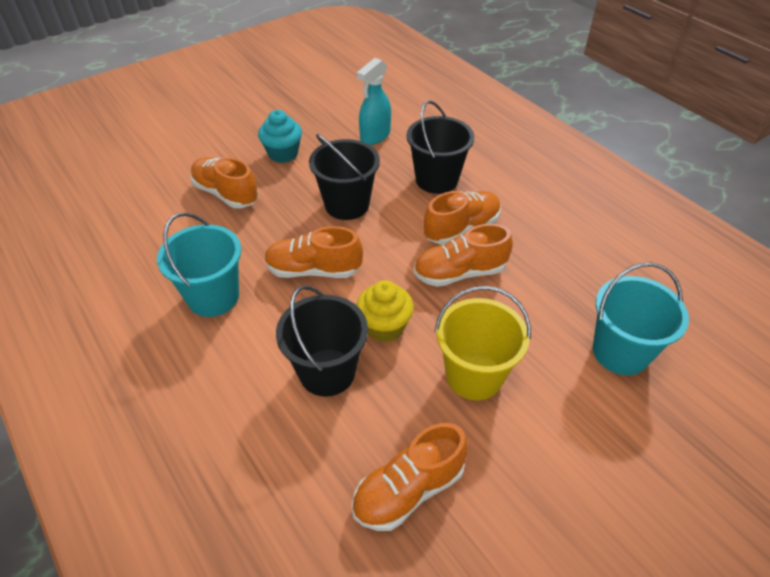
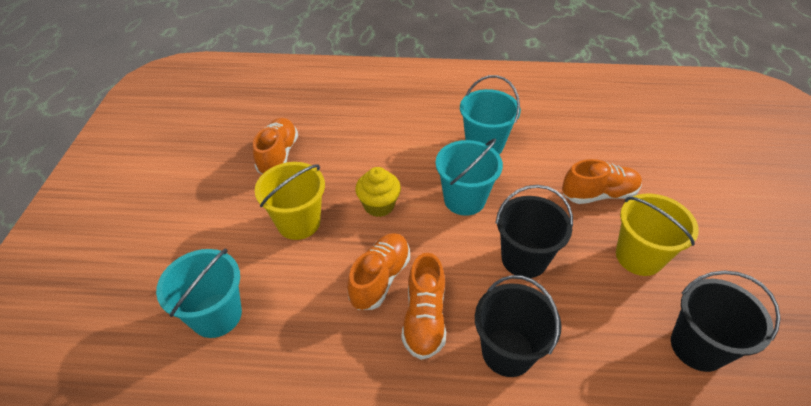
camera: 130 degrees right, 0 degrees up
turquoise cupcake [258,110,302,163] -> yellow bucket [616,194,699,276]
orange shoe [265,226,363,278] -> turquoise bucket [436,139,503,216]
black bucket [276,286,368,397] -> black bucket moved to [671,270,780,372]
turquoise spray bottle [357,58,391,145] -> none

